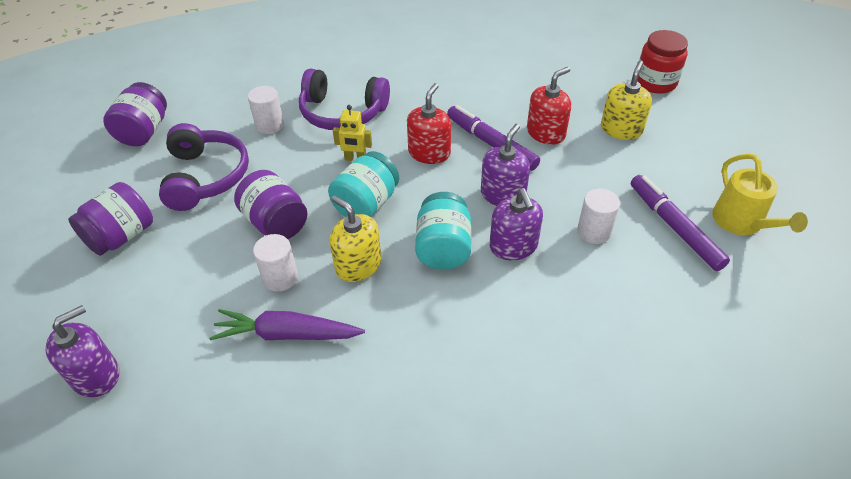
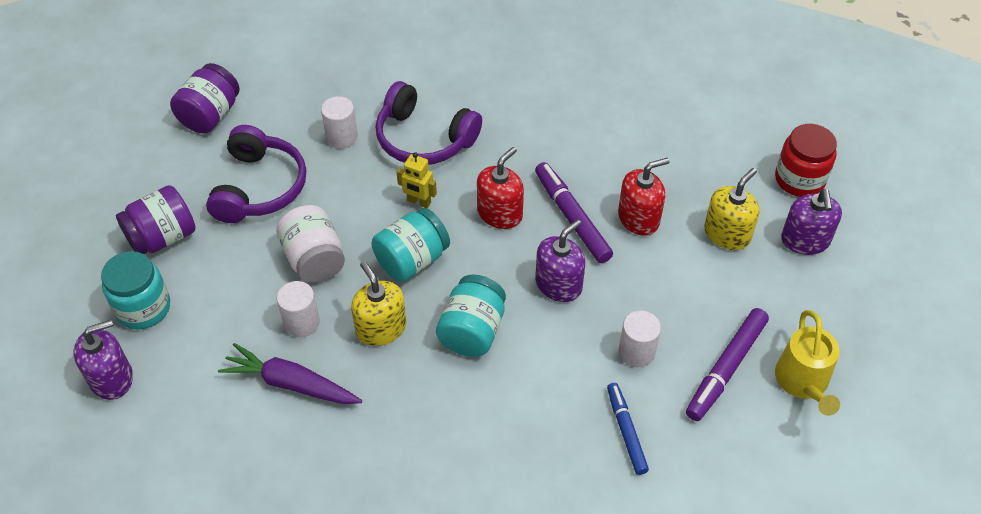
camera: 15 degrees right, 5 degrees up
purple jar [234,170,307,239] -> white jar [276,205,345,283]
purple soap dispenser [489,188,543,260] -> purple soap dispenser moved to [781,189,842,255]
purple marker [631,175,730,271] -> purple marker turned 135 degrees counterclockwise [686,308,769,421]
none -> turquoise jar [101,251,170,329]
none -> blue marker [607,383,649,475]

